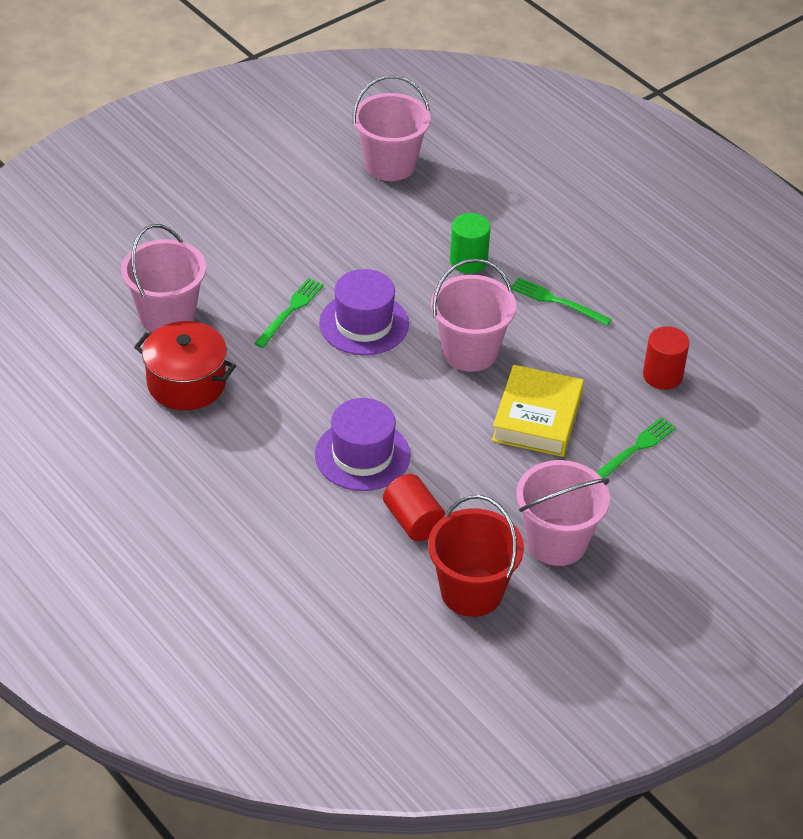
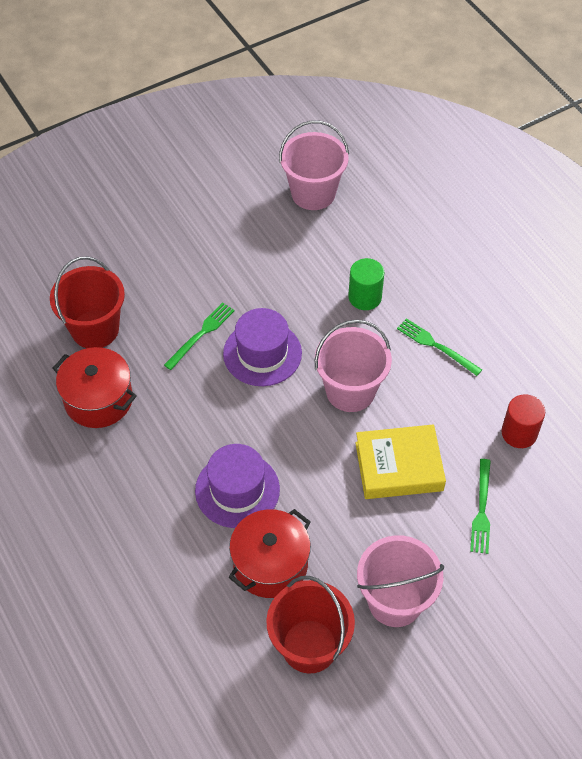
camera: 10 degrees right, 10 degrees up
pink bucket [121,224,206,332] -> red bucket [50,256,125,348]
red cylinder [383,474,446,541] -> red pot [228,509,311,598]
yellow book [492,365,584,457] -> yellow book turned 60 degrees clockwise [355,425,446,499]
green fork [596,417,676,478] -> green fork turned 135 degrees clockwise [470,459,491,554]

